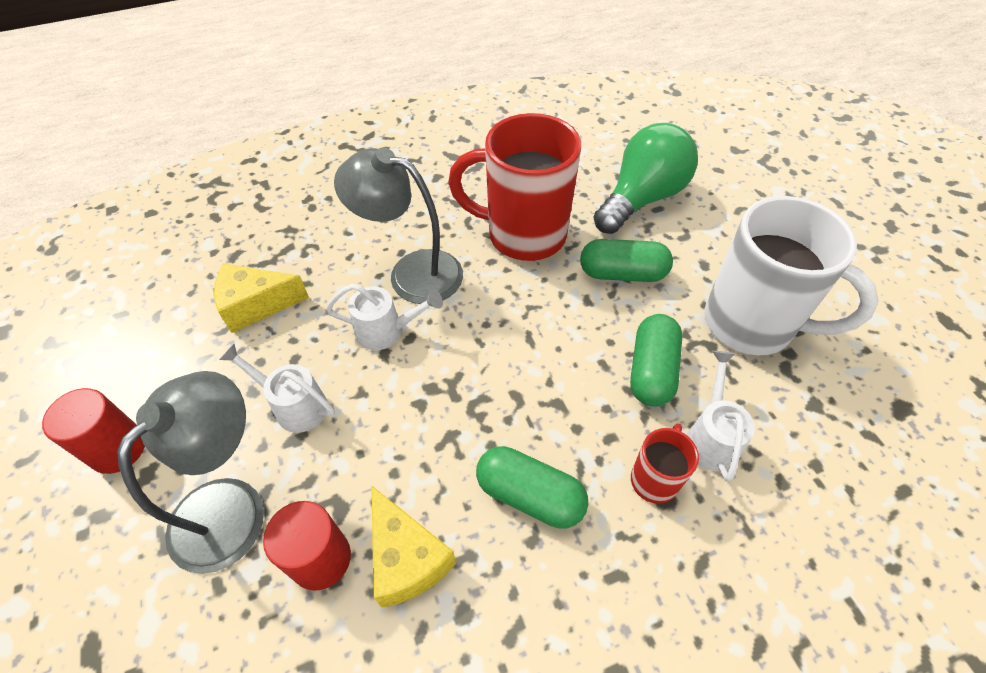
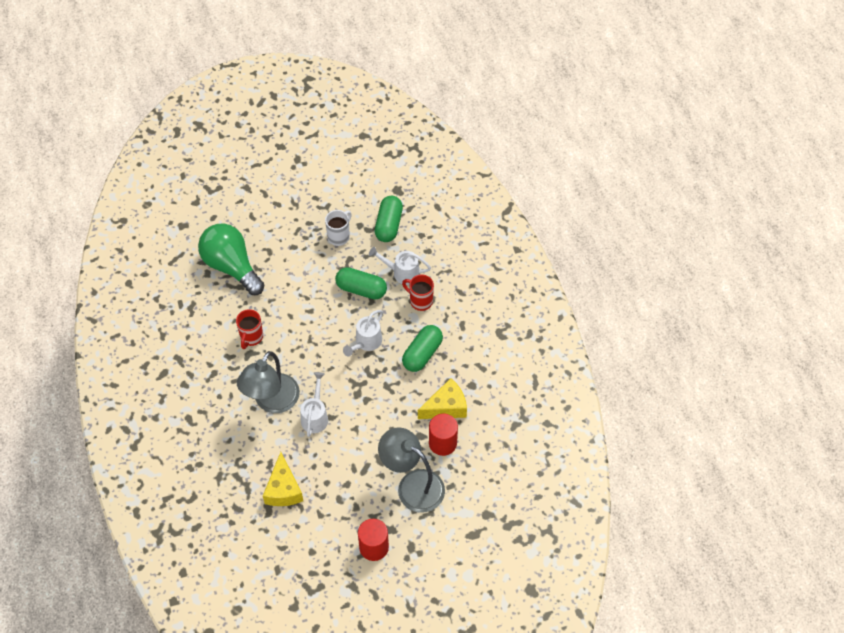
camera: 85 degrees left, 5 degrees up
white watering can [219,344,335,433] -> white watering can moved to [343,310,383,356]
red mug [448,113,581,261] -> red mug [236,309,263,349], size x0.47
green capsule [580,239,673,282] -> green capsule moved to [375,196,403,242]
white mug [704,196,879,355] -> white mug [325,210,352,246], size x0.47

